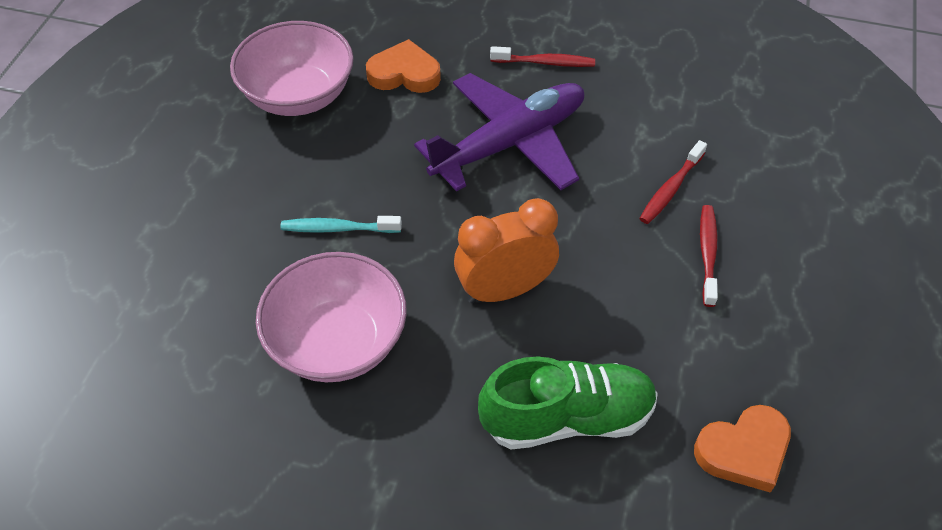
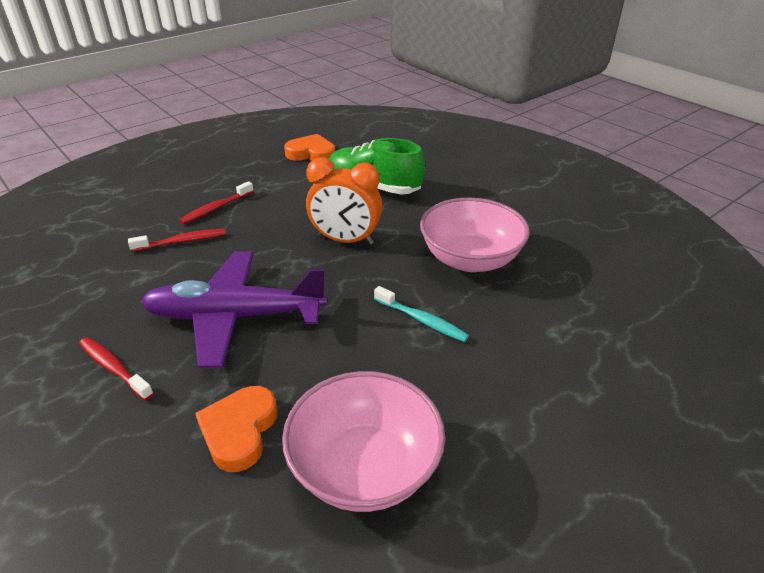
camera: 145 degrees left, 15 degrees down
orange heart [366,39,441,93] -> orange heart turned 60 degrees clockwise [195,386,278,472]

